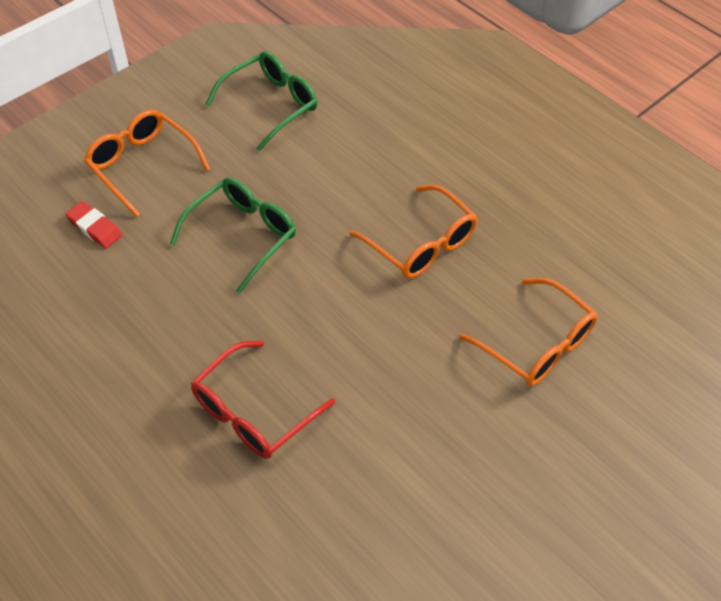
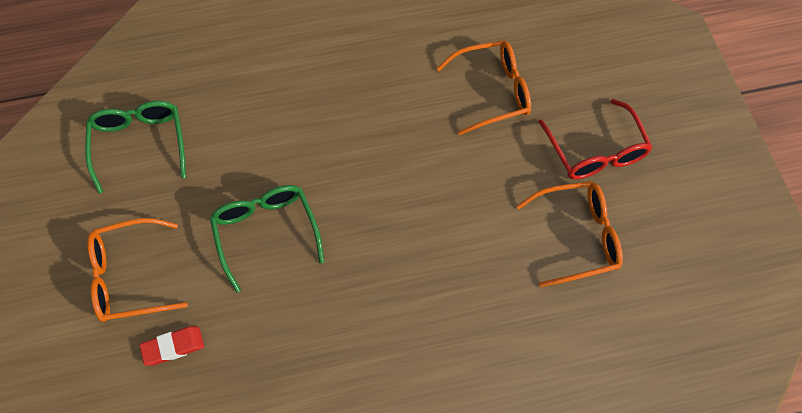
camera: 60 degrees left, 10 degrees up
red glasses [191,341,336,459] -> red glasses moved to [539,99,652,180]
orange glasses [350,185,478,279] -> orange glasses moved to [516,181,623,287]

